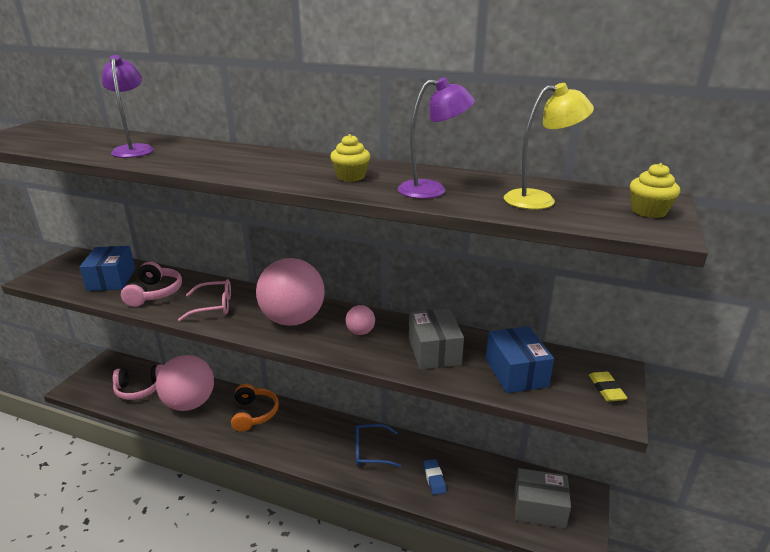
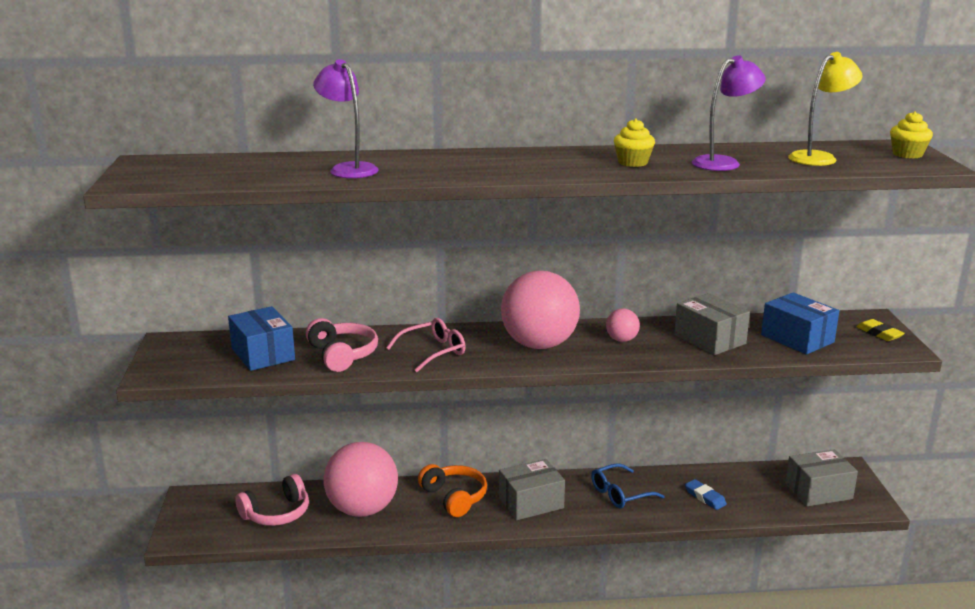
camera: 25 degrees left, 5 degrees down
none -> grey box [499,459,565,520]

